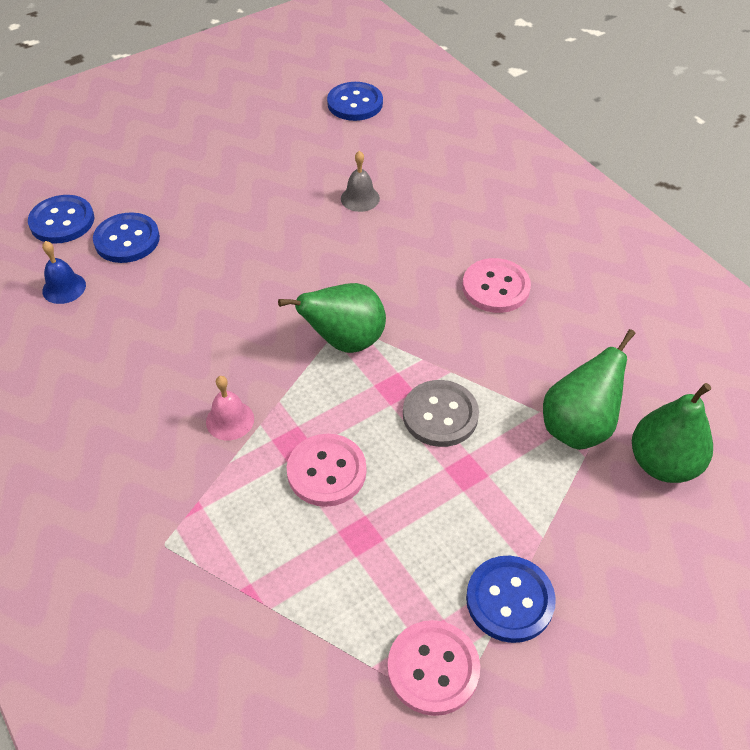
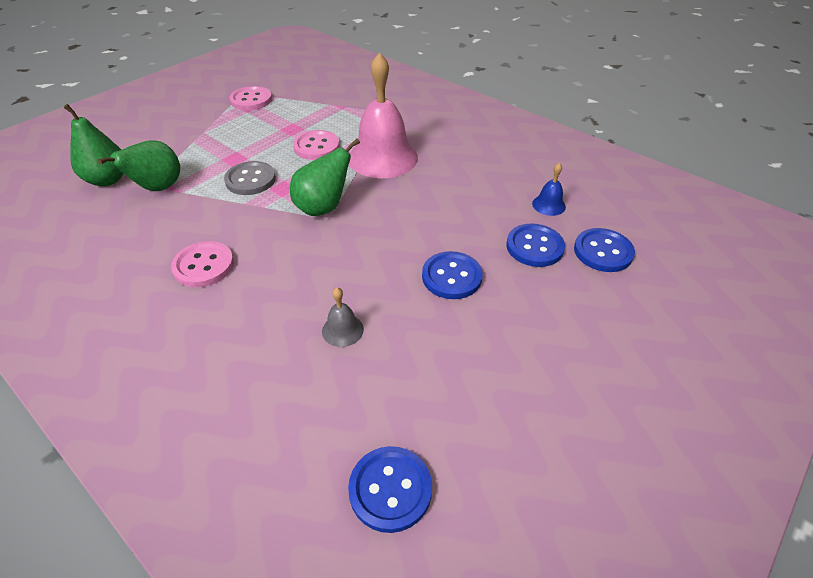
camera: 165 degrees right, 5 degrees down
pink bell [206,376,254,440] -> pink bell [349,53,418,178], size x2.33
blue button [466,556,556,643] -> blue button moved to [422,251,483,299]

